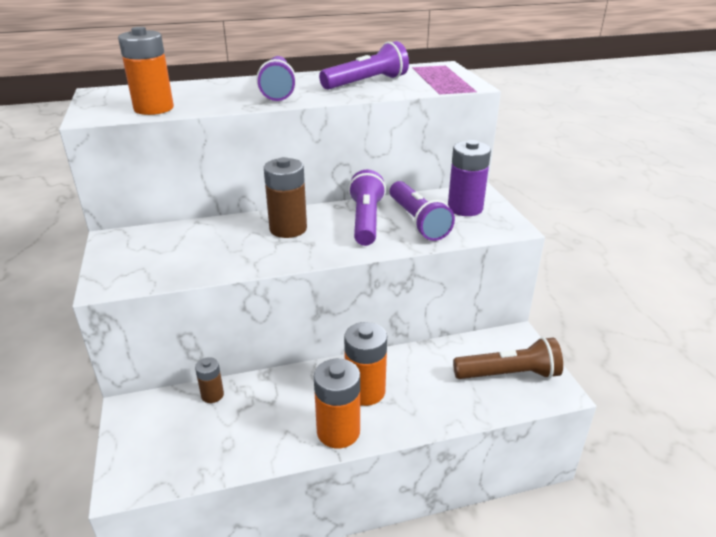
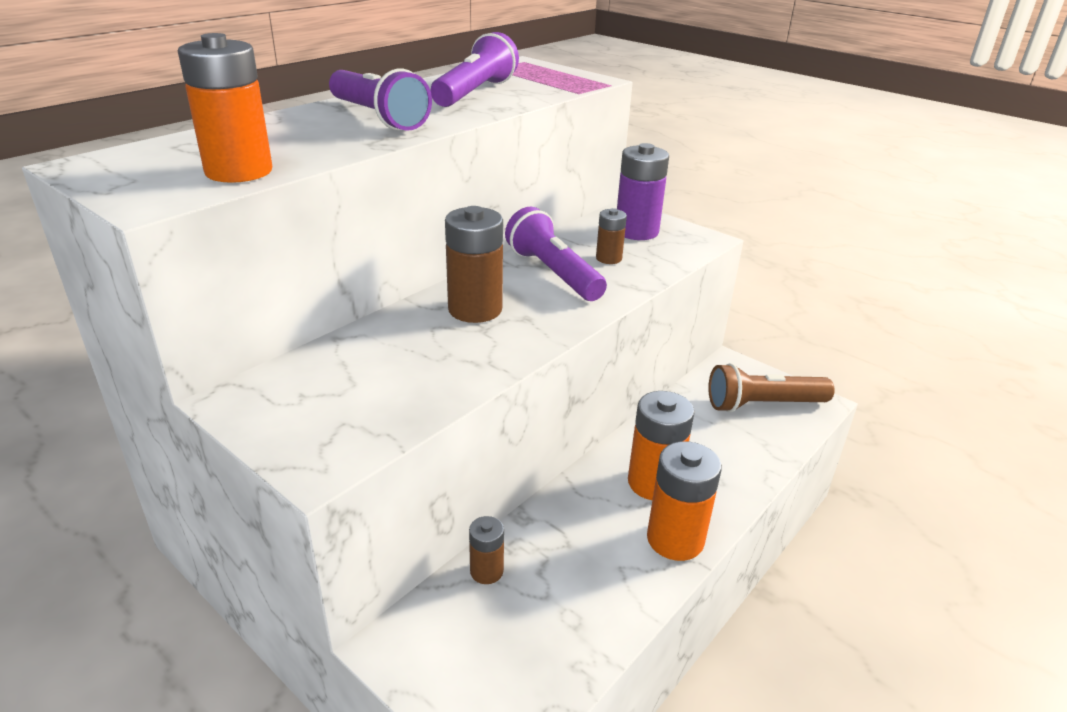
camera: 35 degrees left, 0 degrees up
purple flashlight [390,181,455,241] -> brown battery [596,208,627,264]
brown flashlight [453,337,563,379] -> brown flashlight turned 150 degrees counterclockwise [708,363,835,413]

